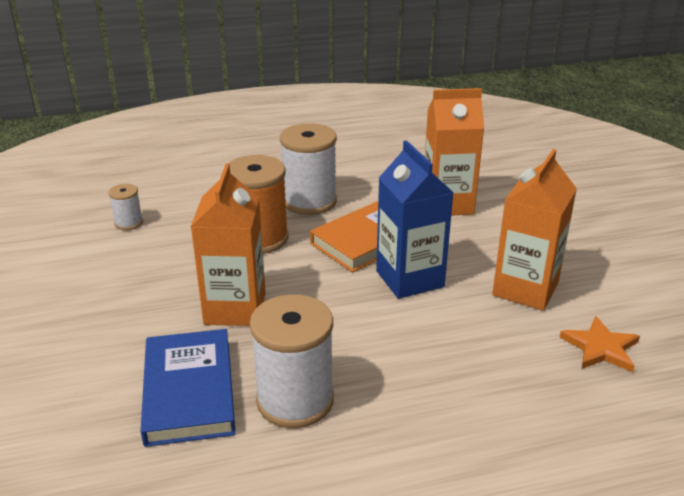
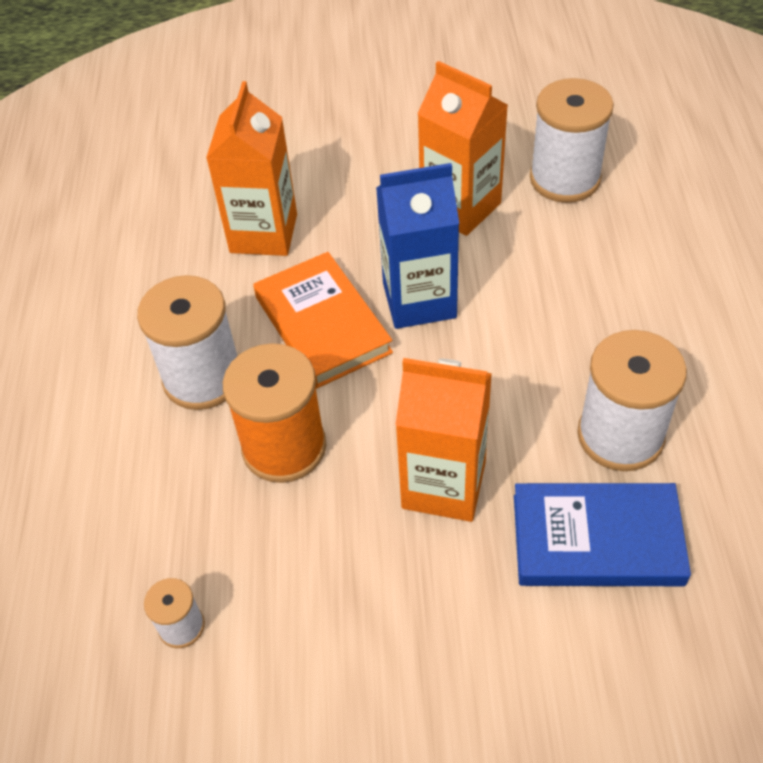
camera: 75 degrees left, 20 degrees up
orange star [560,316,640,372] -> white spool [530,78,614,203]

